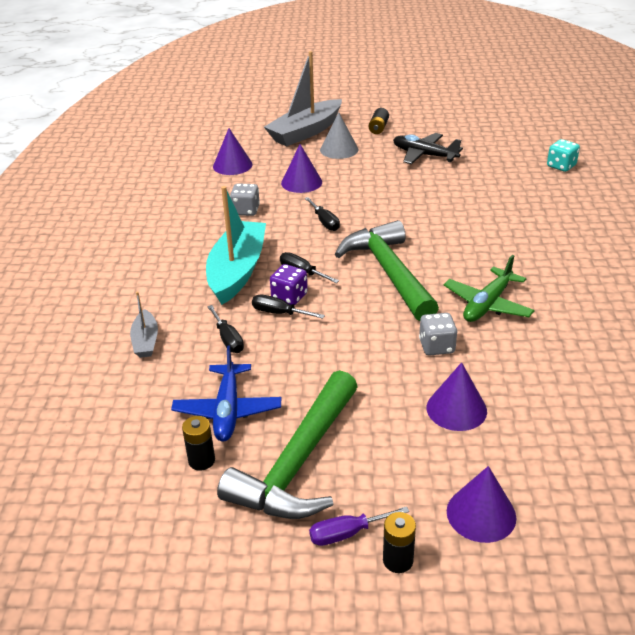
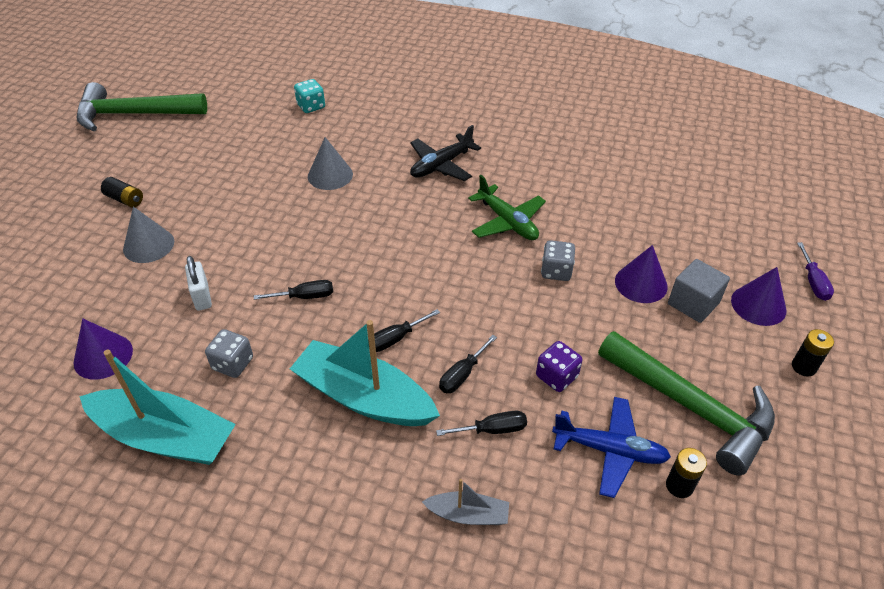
camera: 75 degrees left, 10 degrees up
grey boat [264,51,342,146] -> none
purple dice [270,264,308,305] -> purple dice moved to [536,341,582,392]
purple cone [281,144,322,193] -> white padlock [185,256,212,311]
purple screwdriver [309,506,409,546] -> purple screwdriver moved to [797,242,834,301]
green hammer [335,220,439,321] -> green hammer moved to [76,82,207,131]
black plane [393,133,463,164] -> black plane moved to [410,125,481,181]
none -> turquoise boat [79,350,236,465]
none -> grey cone [308,137,353,190]
none -> grey cube [668,259,730,323]

